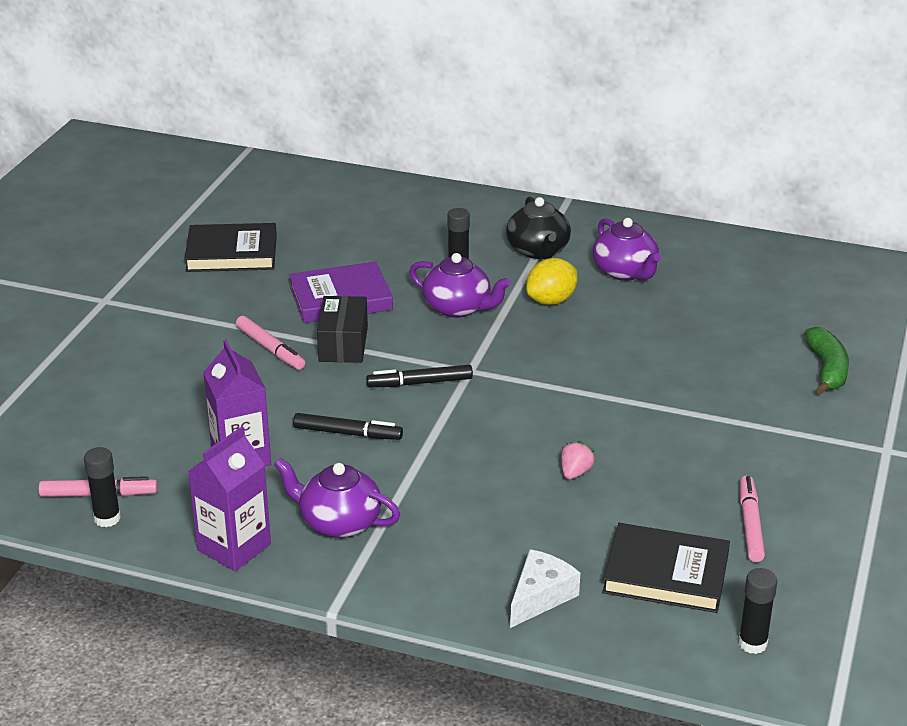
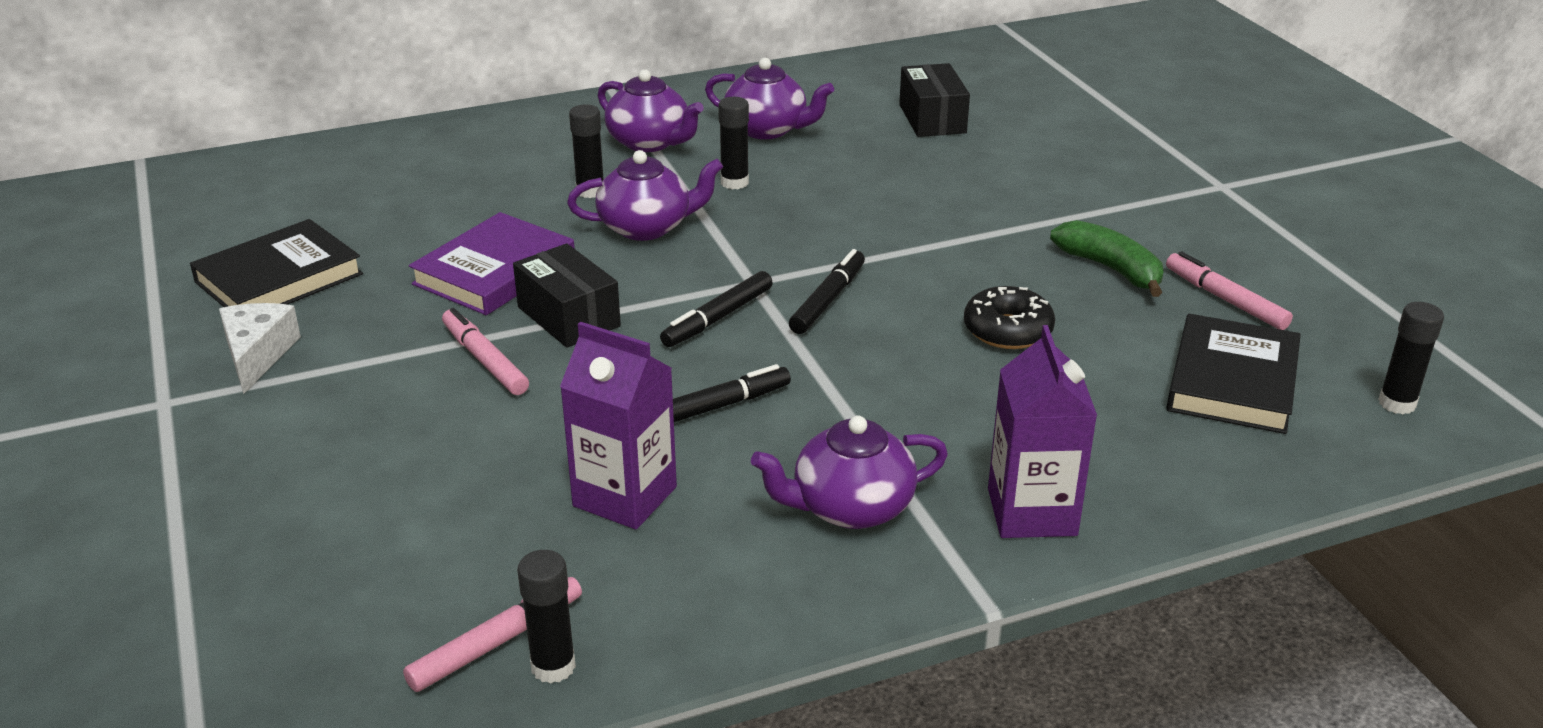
camera: 40 degrees left, 0 degrees up
purple carton [188,426,271,571] -> purple carton moved to [988,325,1097,538]
pink marker [236,316,305,370] -> pink marker turned 135 degrees counterclockwise [442,308,529,395]
black teapot [506,197,571,259] -> purple teapot [598,69,704,152]
white cheese [510,549,580,628] -> white cheese moved to [219,303,301,394]
yellow lemon [526,258,577,305] -> black glue stick [718,97,749,189]
pink strawberry [561,441,596,479] -> black donut [964,286,1055,349]
black book [602,523,730,613] -> black book turned 45 degrees counterclockwise [1166,314,1301,434]
green banana [804,327,849,394] -> green banana moved to [1050,220,1163,297]
none -> black marker [789,249,865,334]
none -> black box [899,63,970,137]

